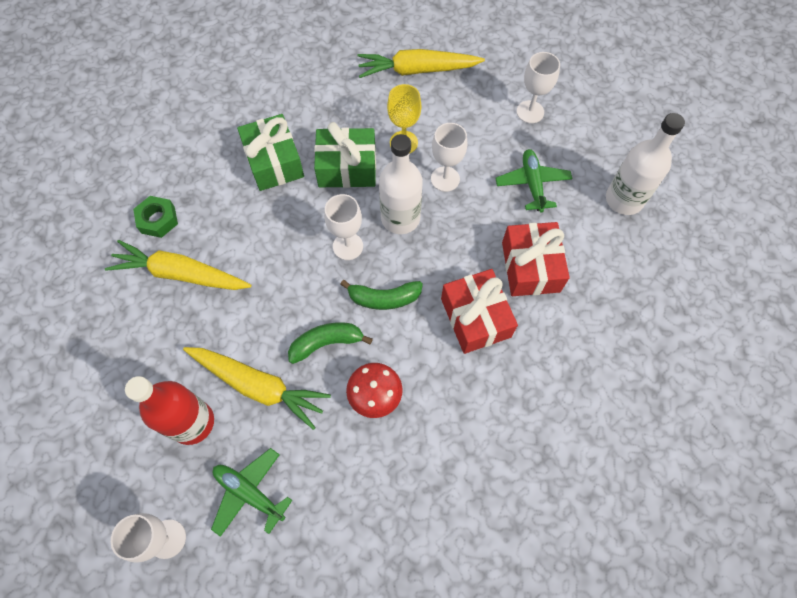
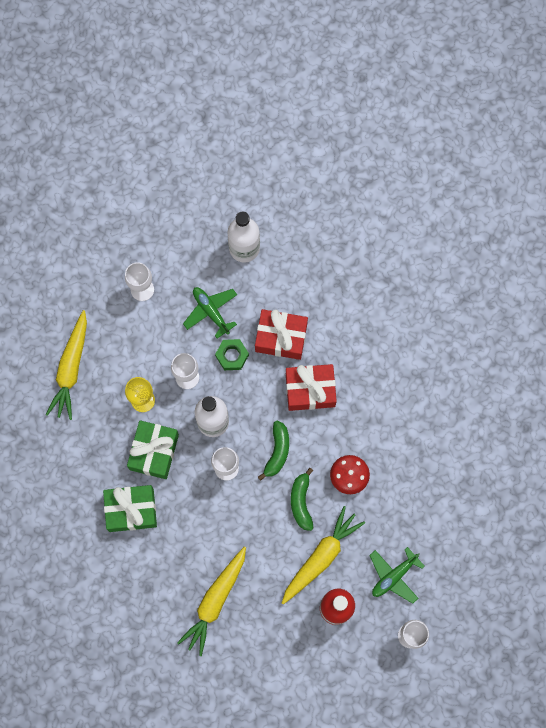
camera: 75 degrees left, 10 degrees up
green nut [133,196,178,238] -> green nut moved to [215,339,249,370]
green plane [495,149,572,212] -> green plane turned 45 degrees clockwise [183,287,237,339]

